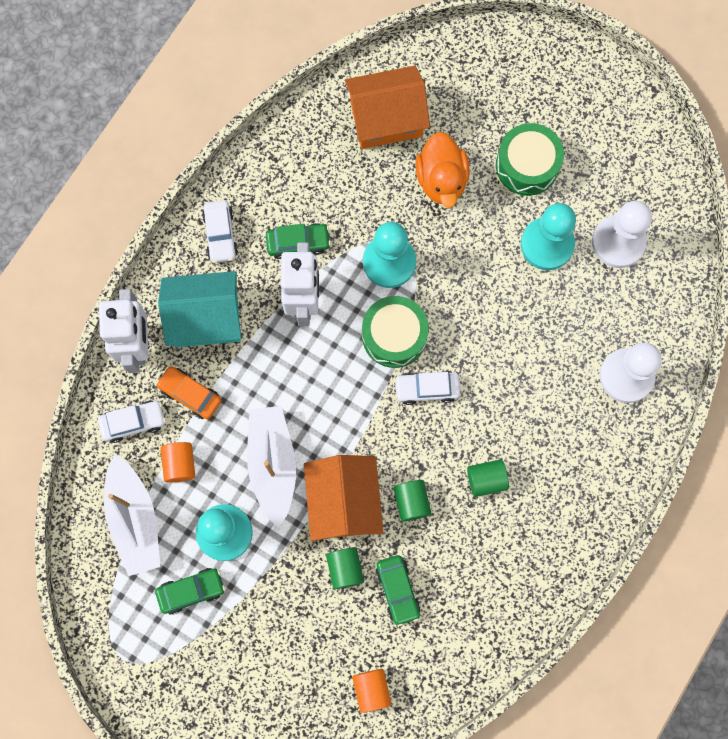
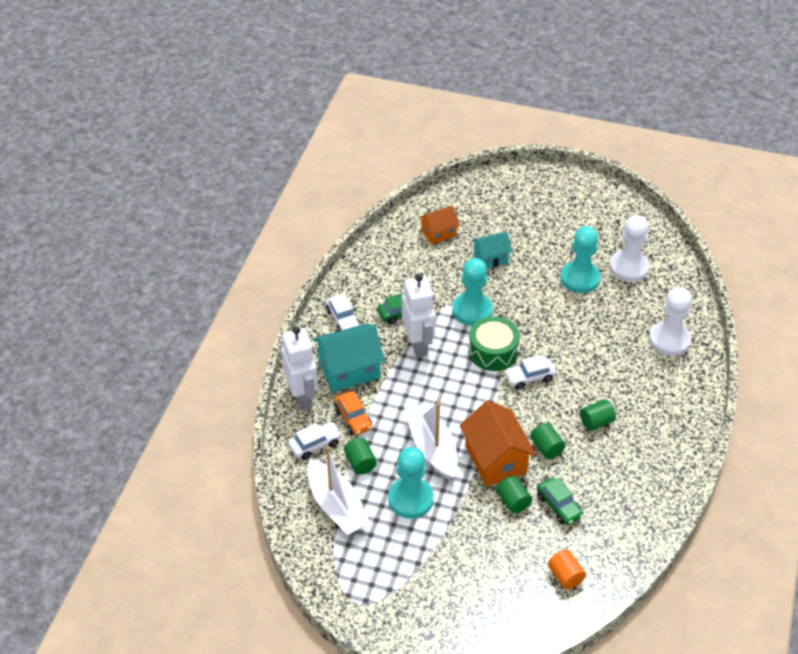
camera: 15 degrees left, 30 degrees down
green car [155,568,225,614] -> none
orange car [156,366,221,419] -> orange car turned 135 degrees counterclockwise [334,391,372,435]
orange cylinder [160,442,195,483] -> green cylinder [344,438,377,475]
orange house [345,66,430,149] -> orange house [419,206,460,245], size x0.60
orange duck [415,132,470,208] -> turquoise house [472,232,512,268]
green drum [496,123,564,196] -> none

